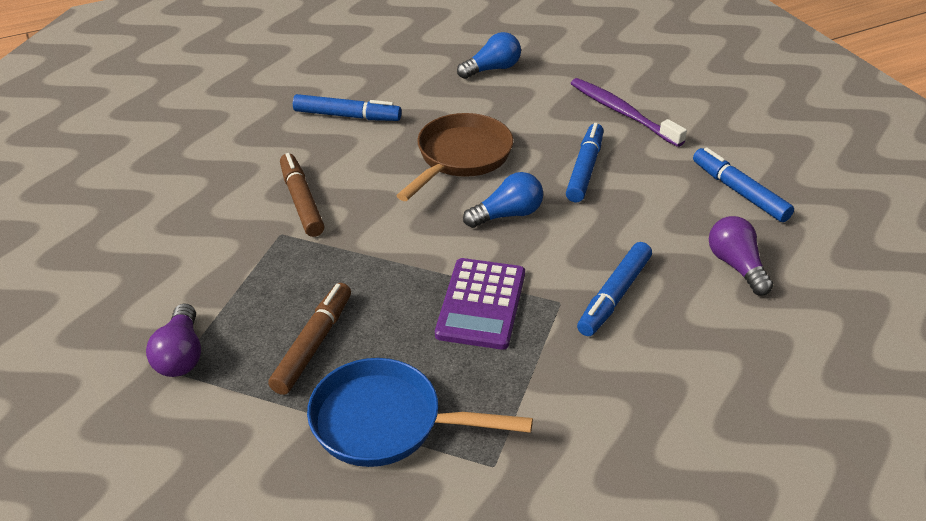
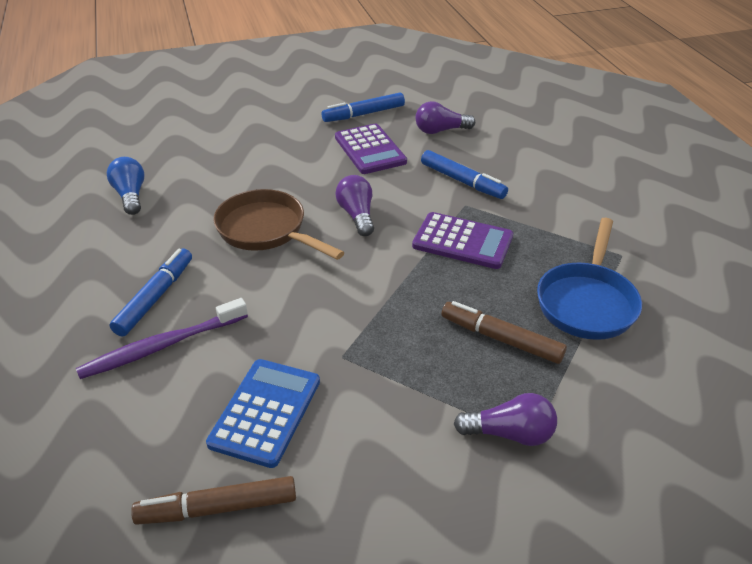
camera: 80 degrees left, 0 degrees up
brown marker [280,153,325,237] -> brown marker moved to [131,476,296,525]
blue light bulb [463,172,543,228] -> purple light bulb [335,175,374,236]
blue marker [566,123,604,202] -> none
purple toothbrush [571,78,687,147] -> purple toothbrush moved to [76,298,248,379]
none -> blue calculator [206,359,320,468]
none -> purple calculator [335,123,407,174]

